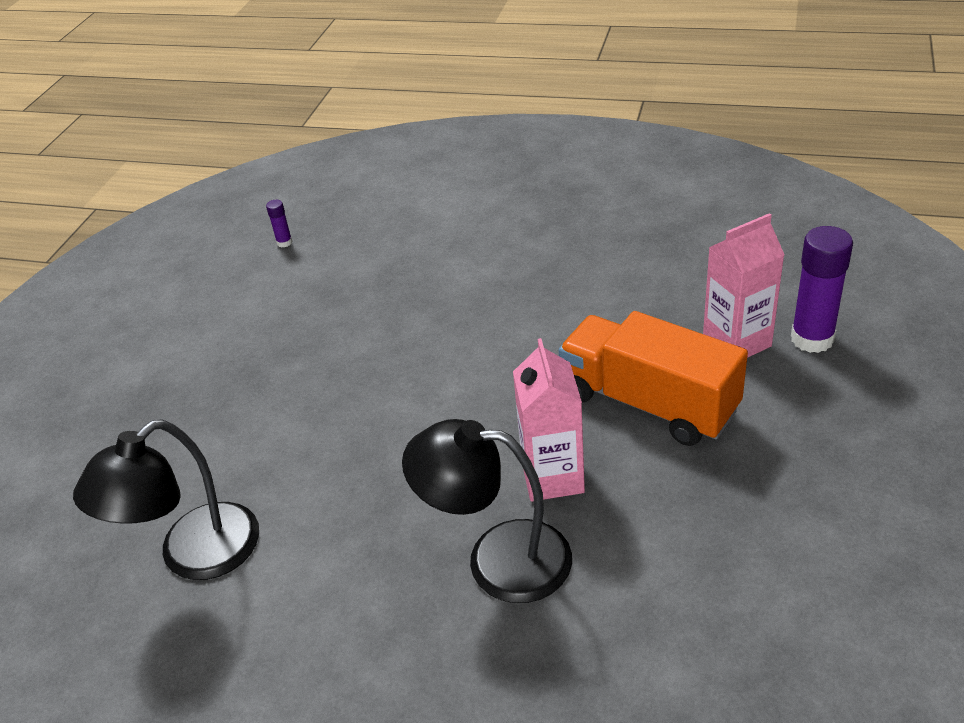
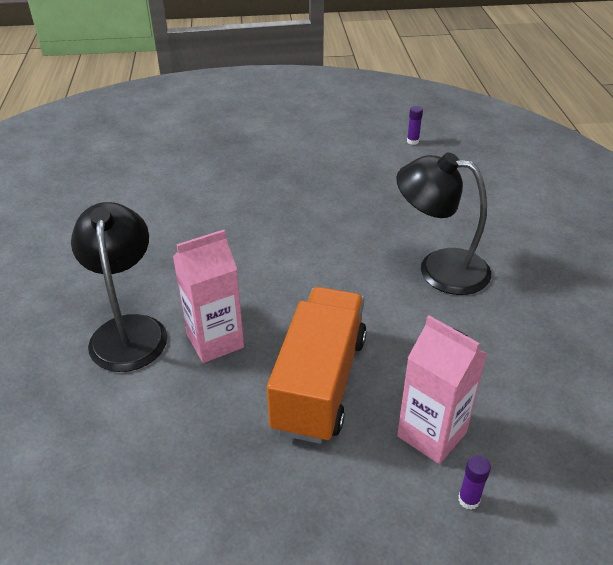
camera: 65 degrees right, 0 degrees up
black lamp [73,419,259,580] -> black lamp moved to [396,152,491,295]
purple glue stick [791,226,853,353] -> purple glue stick [458,455,491,510], size x0.45

